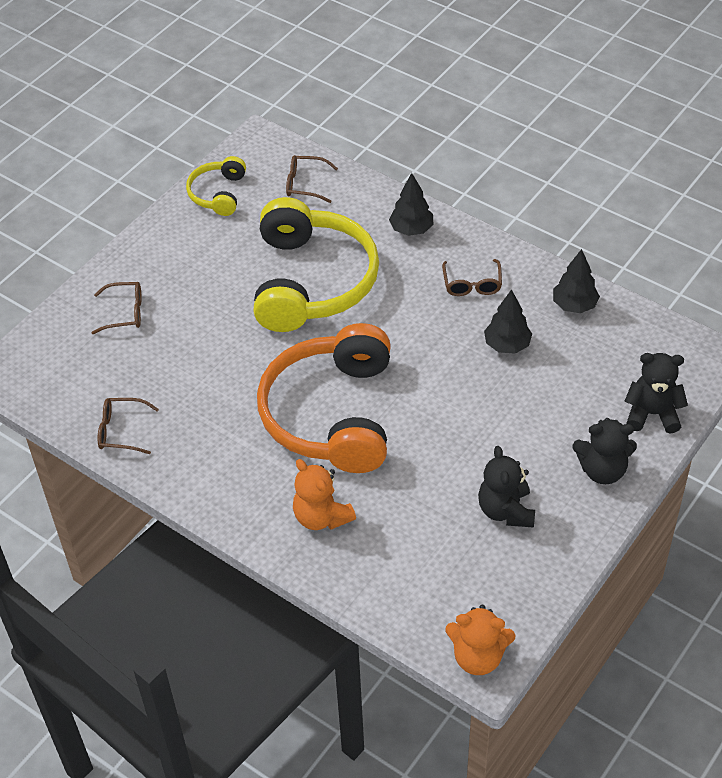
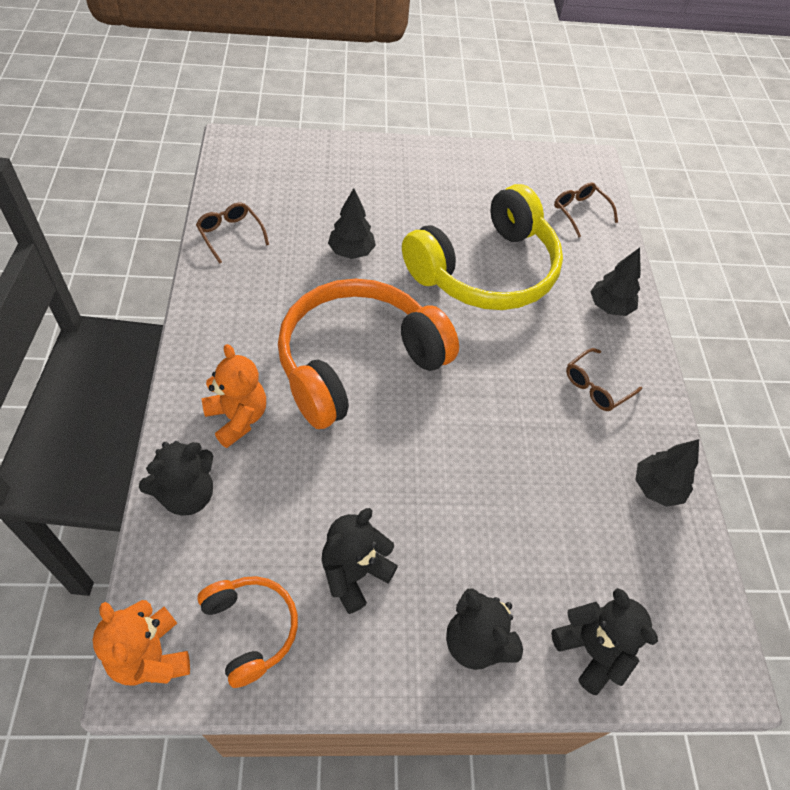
camera: 45 degrees right, 5 degrees up
brown glasses [92,282,142,334] -> none
yellow headphones [186,156,246,216] -> none
orange teddy bear [293,459,356,530] -> orange teddy bear turned 135 degrees clockwise [202,344,266,448]
black tree [484,289,532,354] -> black tree moved to [328,188,376,259]
none -> black teddy bear [139,441,213,516]
none -> orange headphones [198,576,298,688]

